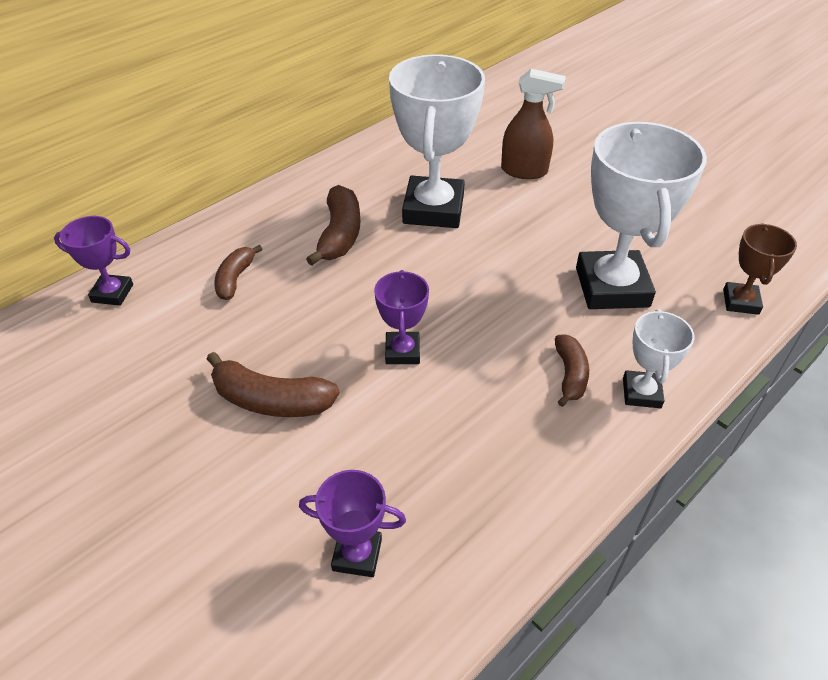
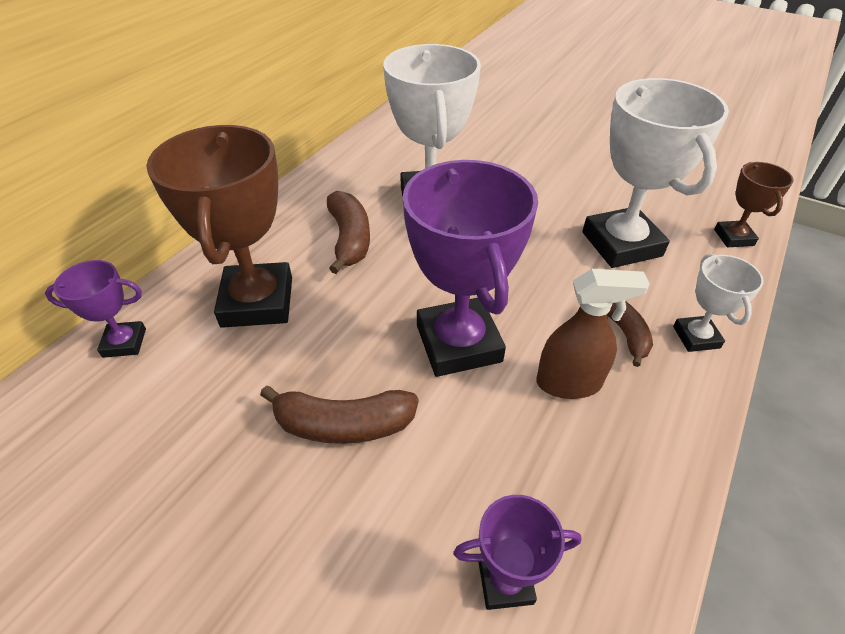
camera: 15 degrees left, 0 degrees up
brown banana [214,245,263,300] -> brown trophy [146,125,292,328]
purple trophy [374,270,429,364] -> purple trophy [403,160,538,377], size x2.00
brown spray bottle [501,69,566,179] -> brown spray bottle moved to [537,269,649,399]

